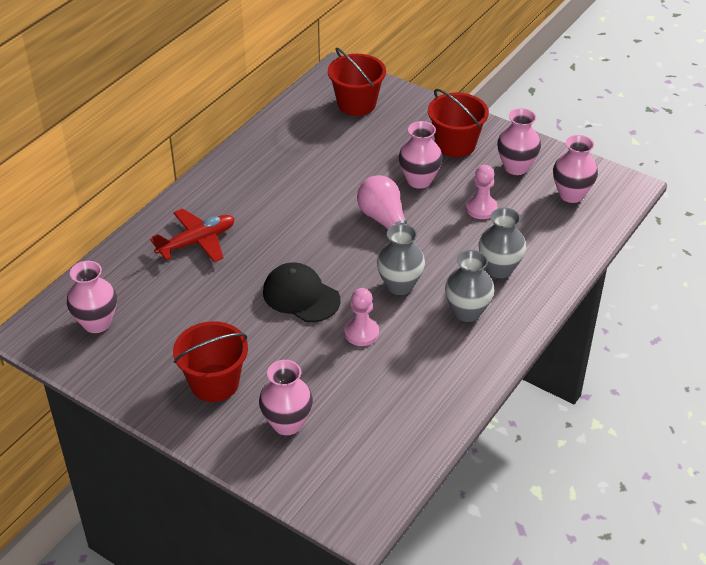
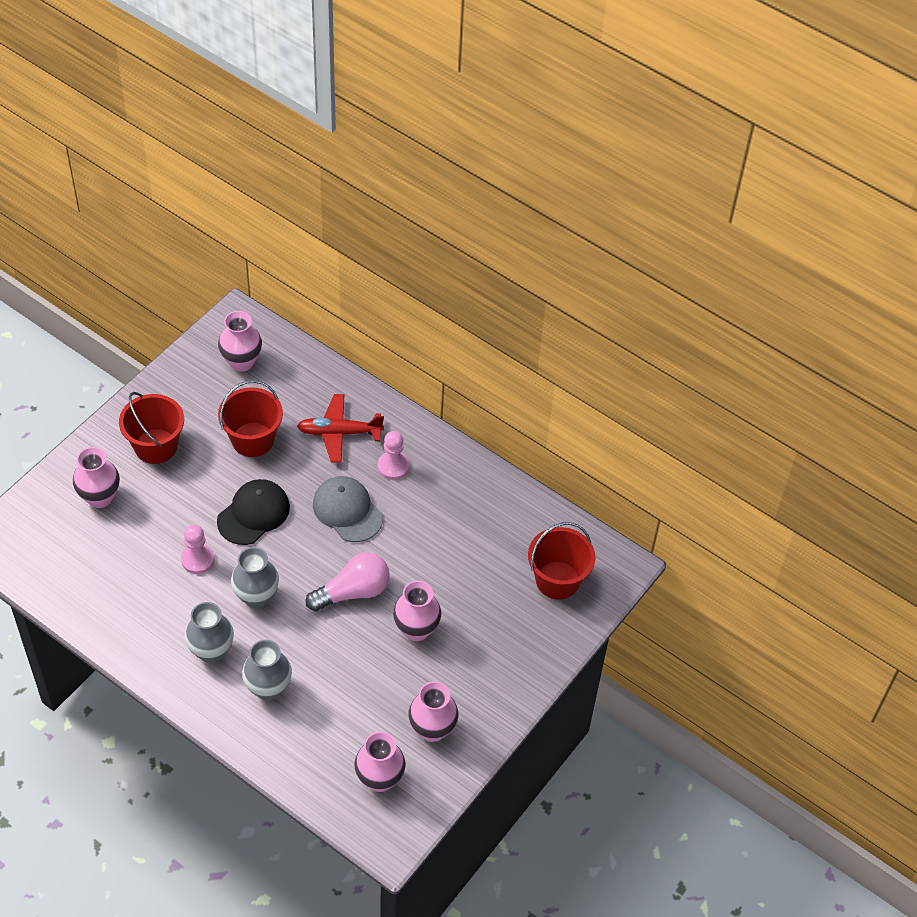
camera: 90 degrees right, 10 degrees up
red plane [150,208,235,262] -> red plane turned 120 degrees clockwise [297,394,384,463]
red bucket [428,89,489,157] -> red bucket moved to [218,380,283,457]
pink pawn [466,165,498,219] -> pink pawn moved to [378,431,409,480]
none -> grey cap [313,476,383,542]

